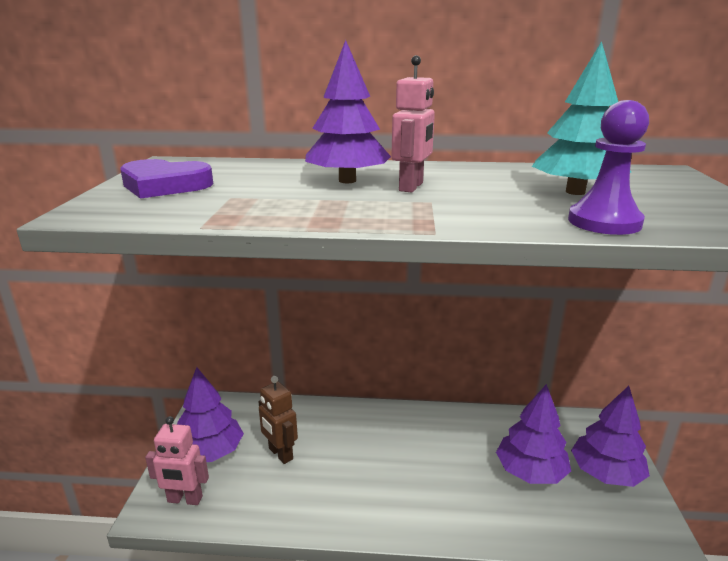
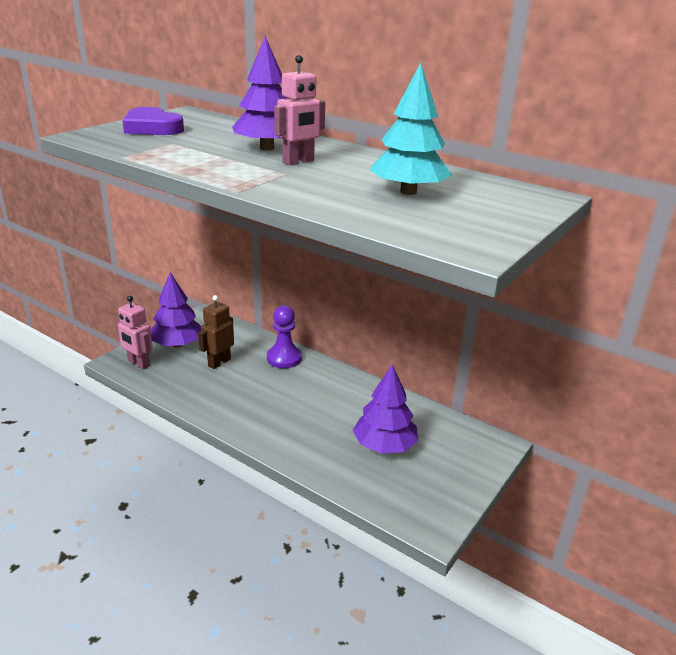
camera: 30 degrees right, 5 degrees up
brown robot [259,376,298,464] -> brown robot turned 45 degrees clockwise [198,295,234,369]
purple pawn [568,100,649,235] -> purple pawn moved to [267,305,302,368]
purple tree [571,386,650,487] -> none

